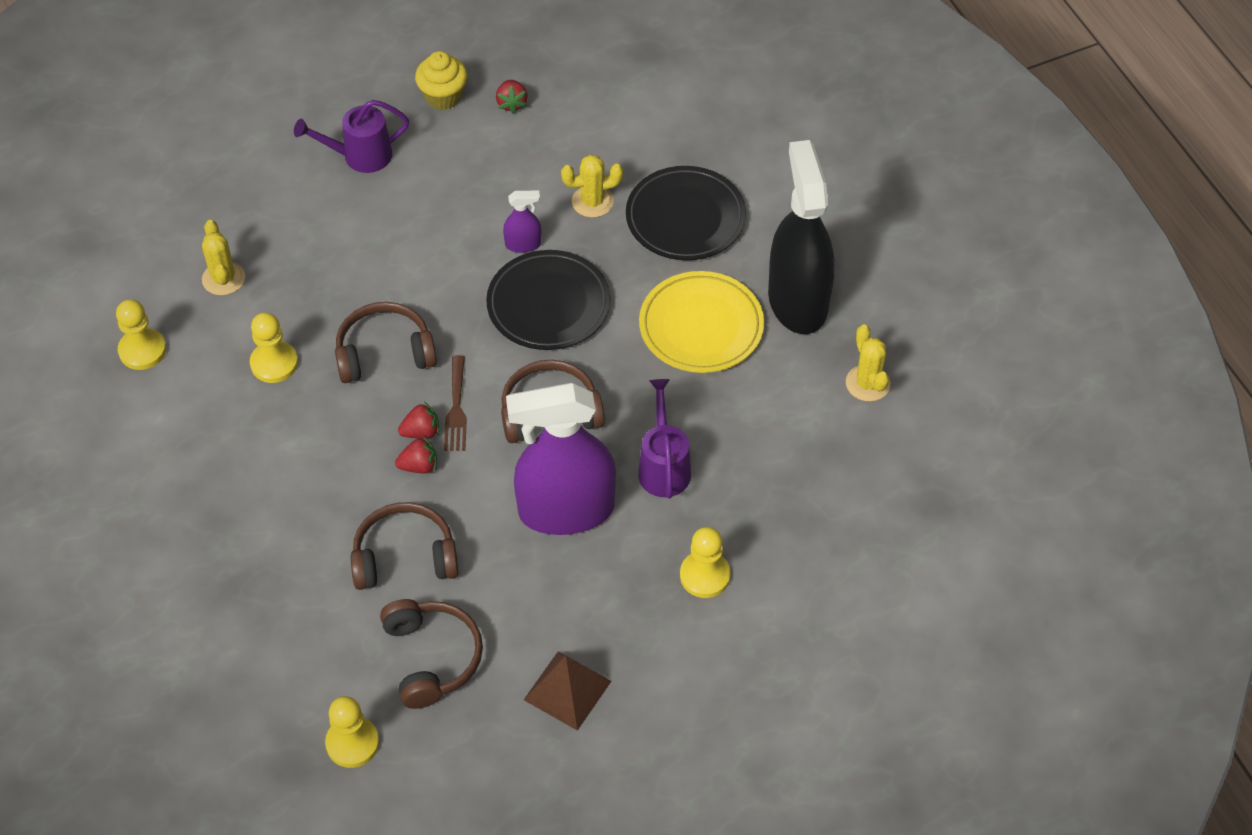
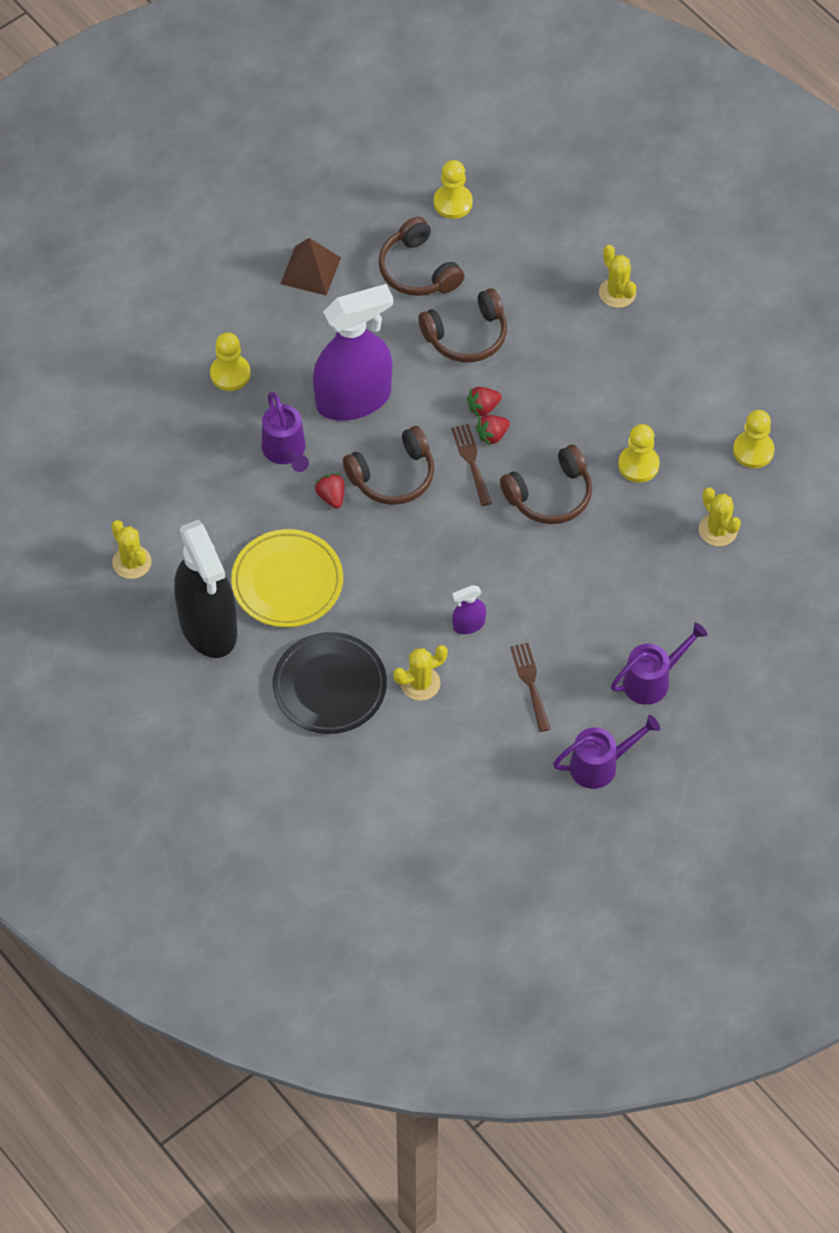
camera: 165 degrees right, 5 degrees up
yellow cupcake [415,51,467,110] -> purple watering can [553,715,660,789]
black plate [486,250,611,350] -> none
red strawberry [496,80,528,114] -> red strawberry moved to [315,473,345,509]
none -> brown fork [510,643,550,732]
none -> yellow cactus [599,245,636,308]

